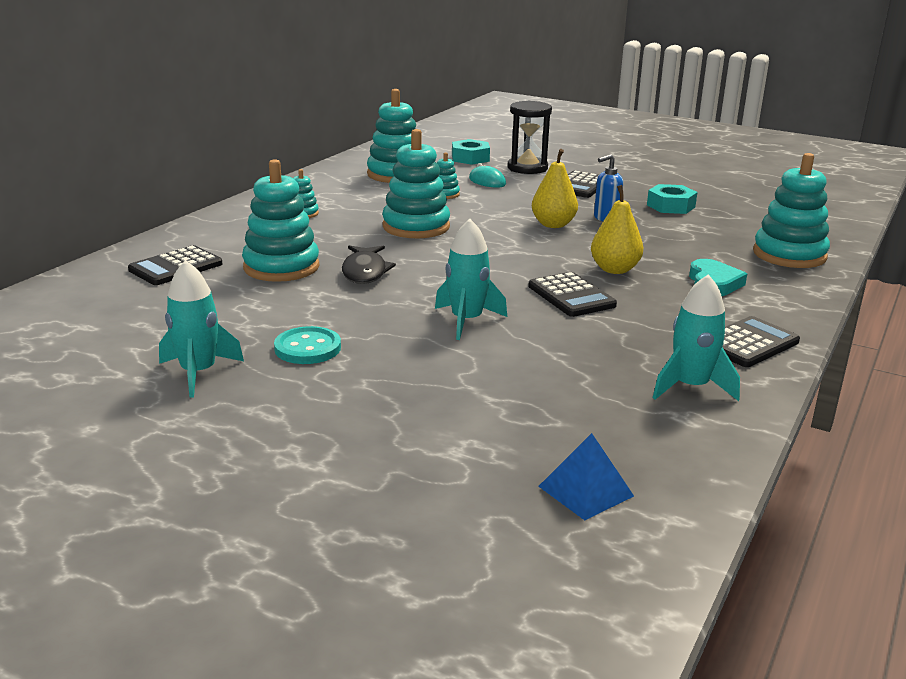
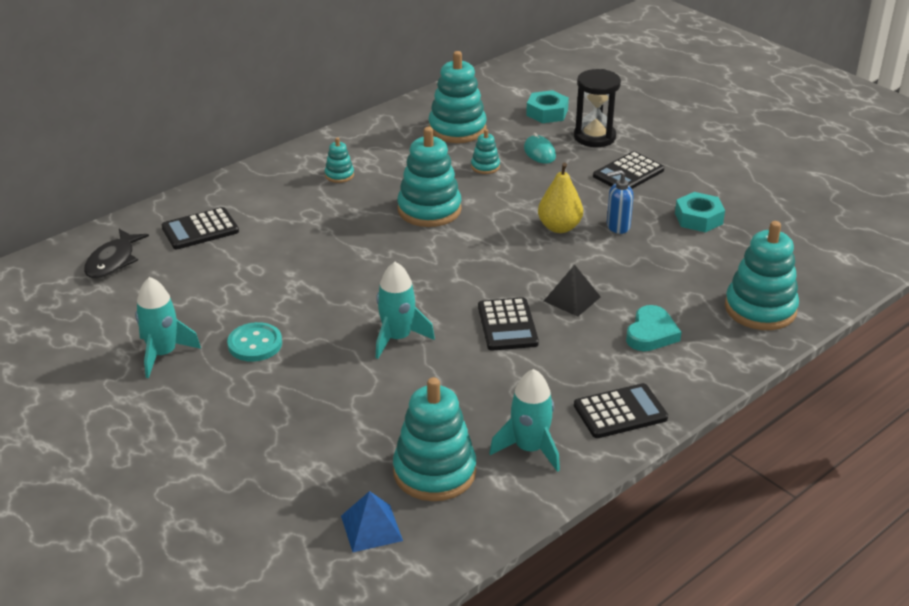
camera: 20 degrees right, 10 degrees up
turquoise stacking toy [242,159,319,282] -> turquoise stacking toy moved to [393,377,476,501]
black fish [342,245,396,284] -> black fish moved to [84,229,149,279]
yellow pear [591,185,643,274] -> black pyramid [544,265,601,317]

